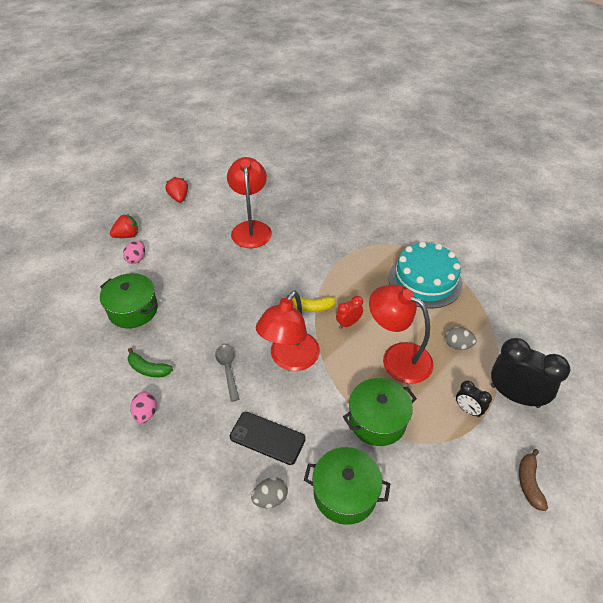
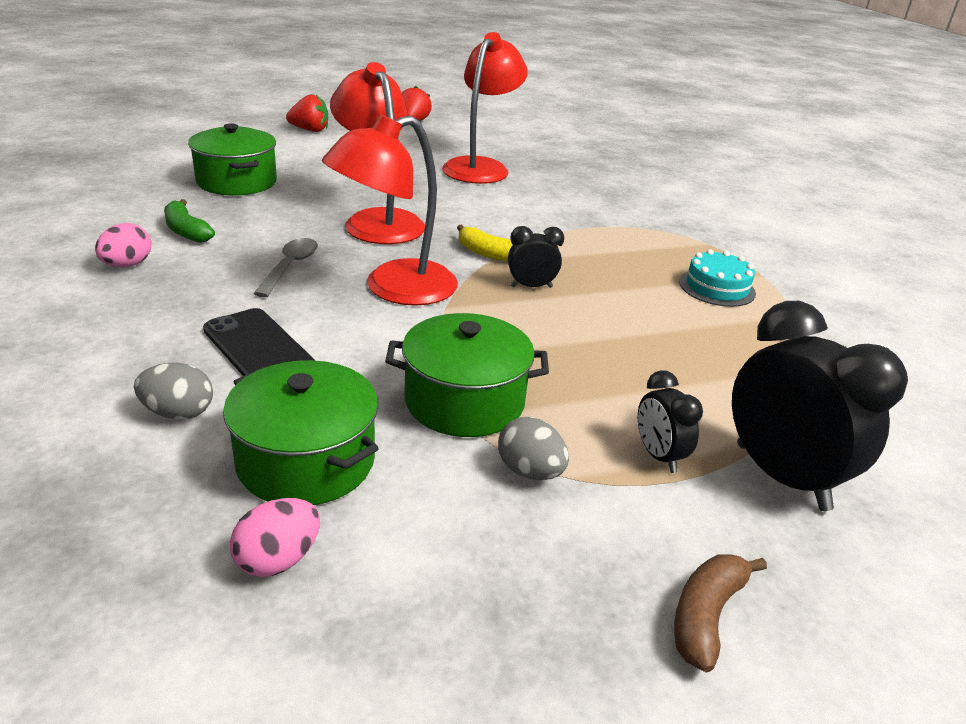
camera: 25 degrees right, 15 degrees down
pink egg [123,240,145,264] -> pink egg moved to [230,498,320,577]
red clock [336,296,363,329] -> black clock [508,226,564,288]
red lamp [369,284,434,384] -> red lamp moved to [330,62,425,244]
turquoise cake [389,242,463,309] -> turquoise cake [679,249,756,307], size x0.53
grey egg [445,327,477,350] -> grey egg moved to [498,417,569,480]

